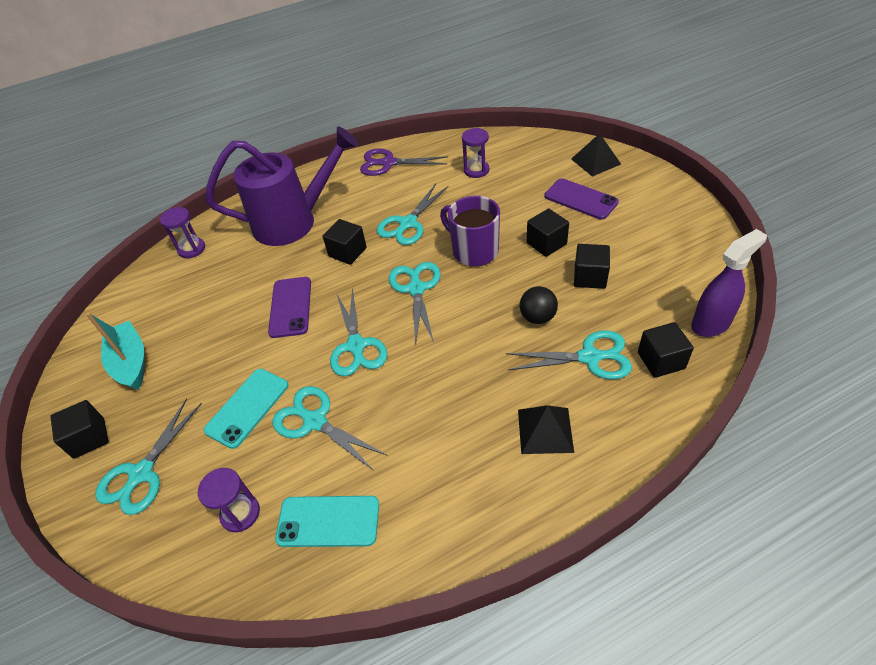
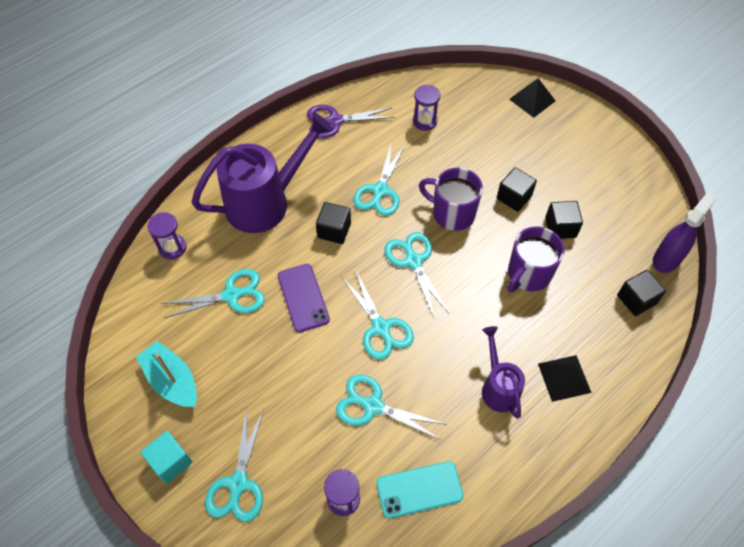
camera: 20 degrees left, 10 degrees up
black cube [50,400,109,459] -> turquoise cube [140,431,192,484]
turquoise phone [204,369,288,449] -> none
turquoise scissors [506,331,632,380] -> turquoise scissors moved to [161,269,265,318]
black ball [520,286,558,324] -> purple mug [507,226,565,292]
purple phone [544,178,619,220] -> none
none -> purple watering can [482,326,525,419]

